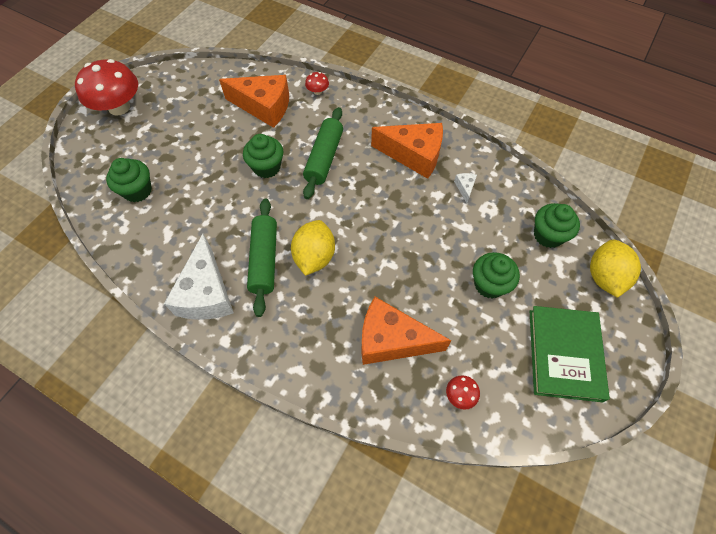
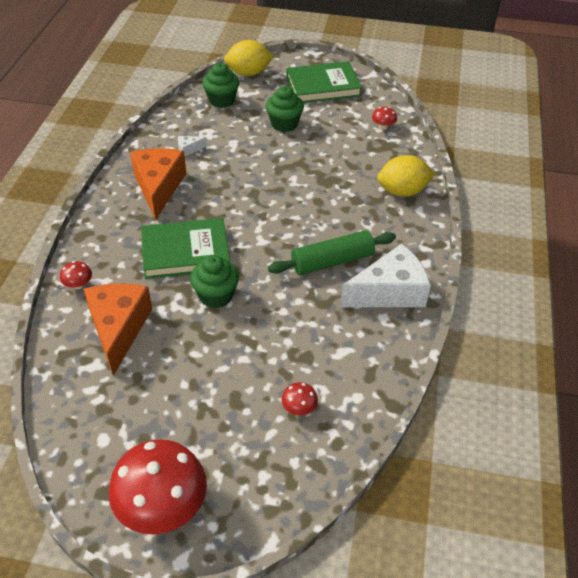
camera: 110 degrees left, 15 degrees down
green cupcake [106,158,152,202] -> red mushroom [282,382,318,415]
yellow lemon [291,220,335,276] -> yellow lemon moved to [377,155,436,197]
green rolling pin [303,107,343,199] -> green book [141,218,230,279]
orange cheese [361,297,452,365] -> none

